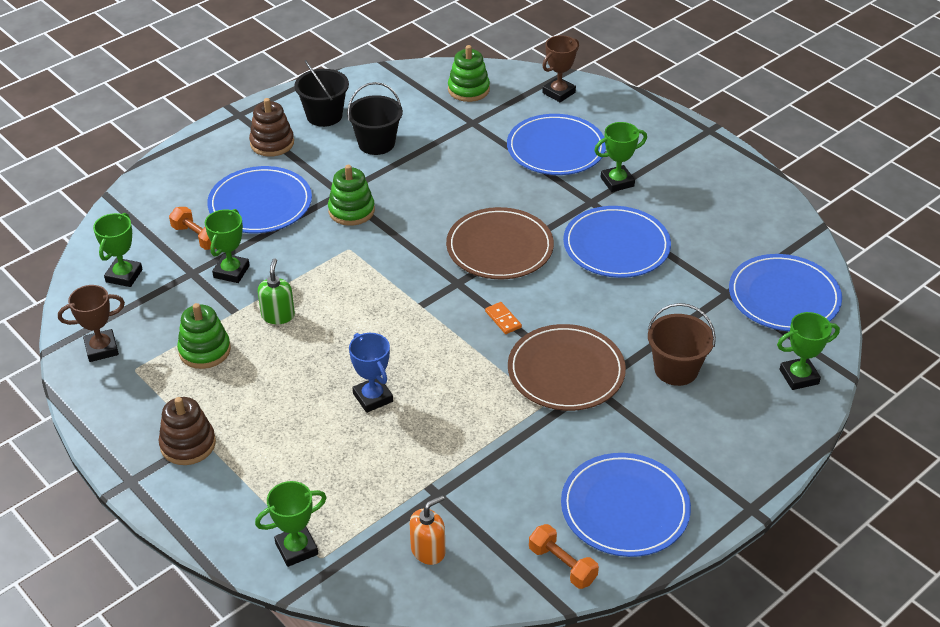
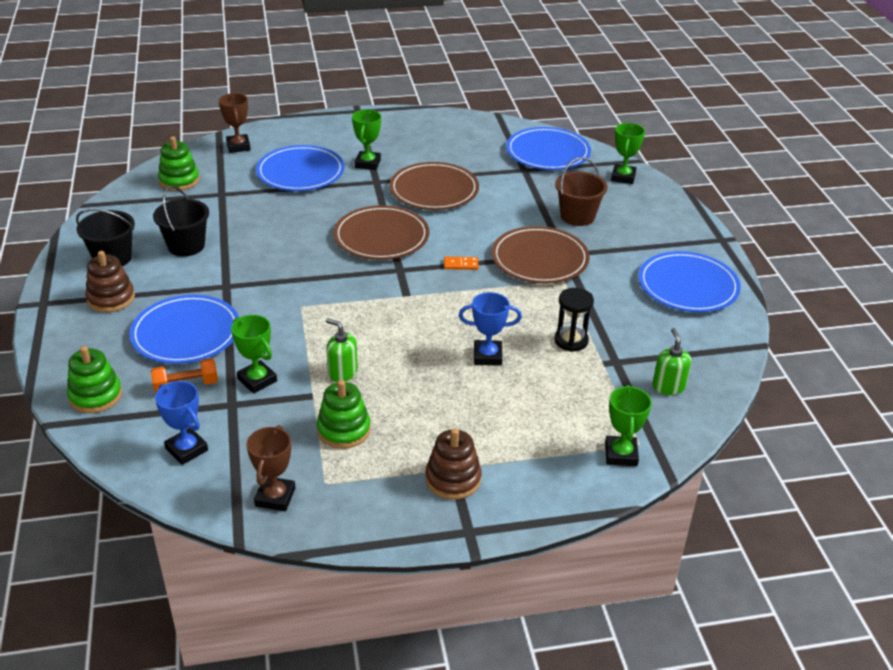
camera: 60 degrees left, 5 degrees down
green trophy [93,213,142,287] -> blue trophy [155,381,208,465]
green stacking toy [328,165,375,226] -> green stacking toy moved to [67,346,122,413]
orange soap dispenser [410,495,445,565] -> green soap dispenser [652,328,691,395]
orange dumbbell [529,524,599,589] -> none
blue plate [563,206,671,278] -> brown plate [389,162,479,210]
none -> black hourglass [554,288,594,352]

